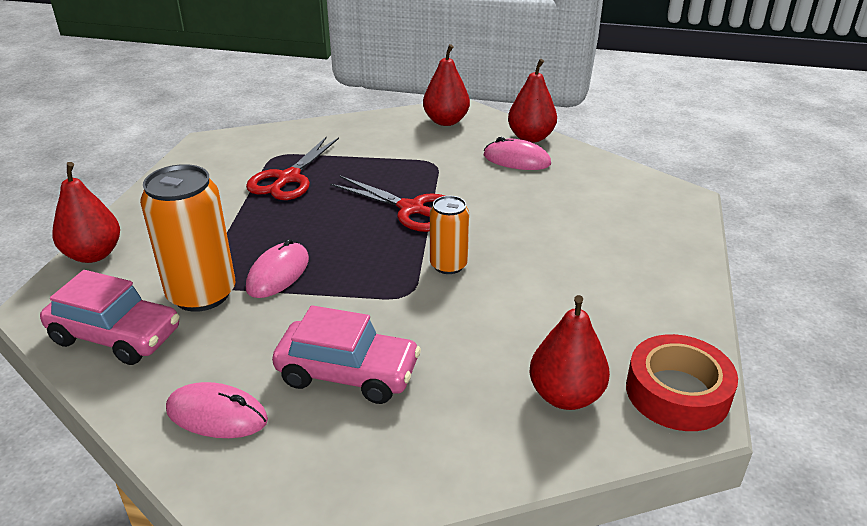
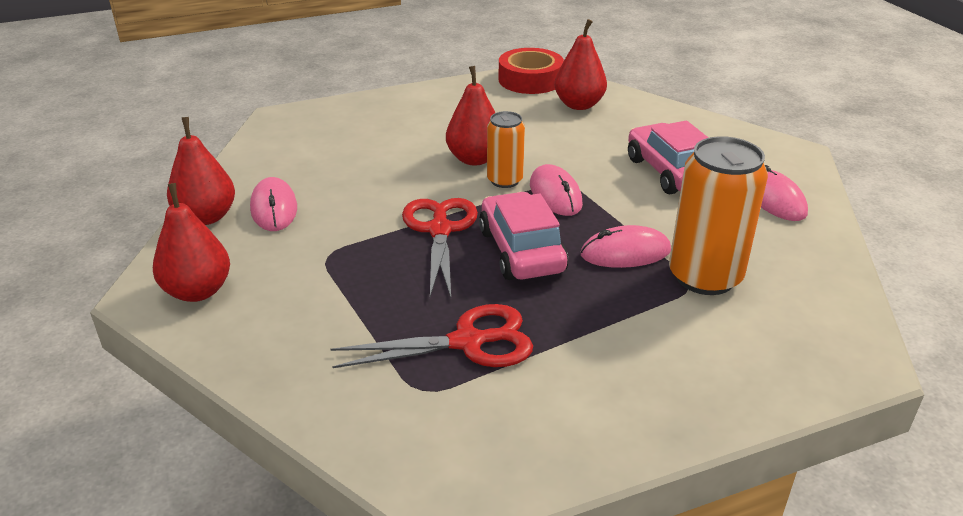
camera: 125 degrees left, 0 degrees up
pink car [40,270,180,365] -> pink car moved to [479,192,568,280]
red pear [52,162,120,263] -> red pear moved to [446,66,495,166]
none -> pink mouse [530,164,583,216]

